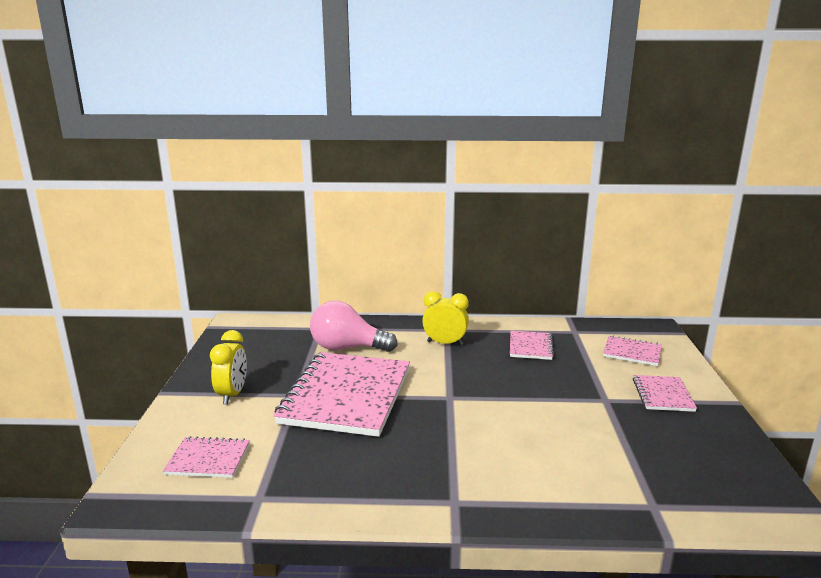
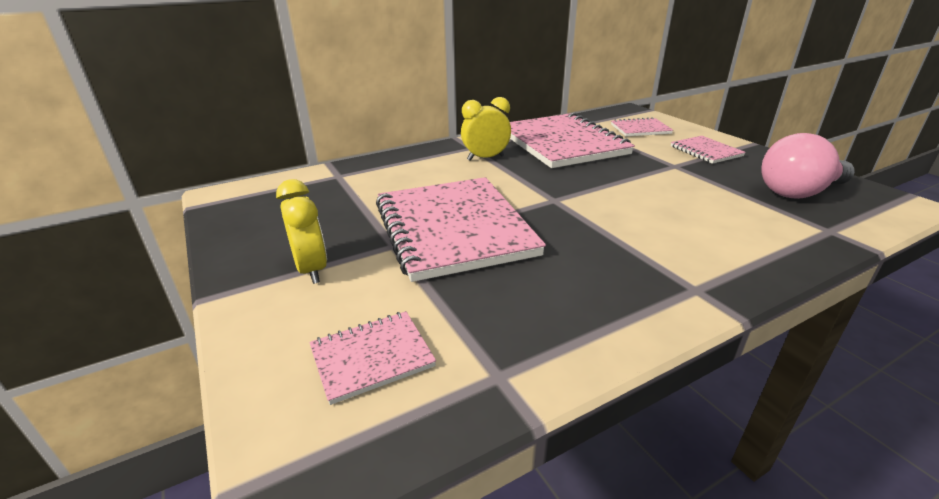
camera: 30 degrees left, 10 degrees up
pink light bulb [310,301,398,352] -> pink light bulb moved to [761,133,855,199]
pink notebook [510,331,554,360] -> pink notebook [510,113,635,168], size x2.16

